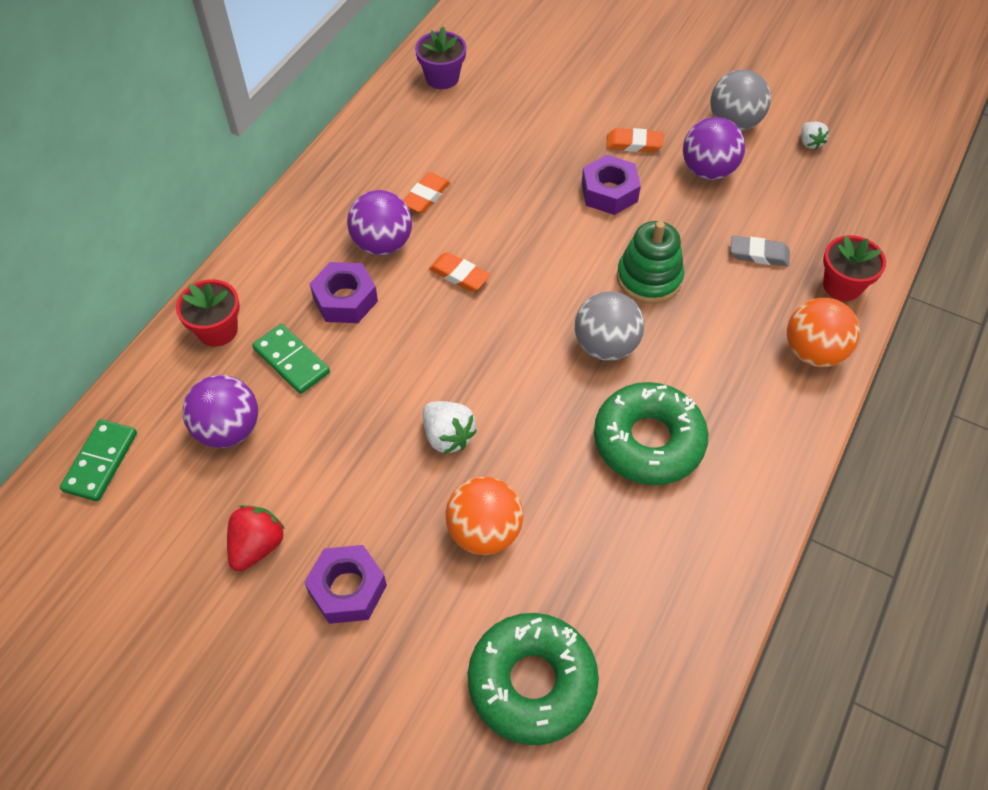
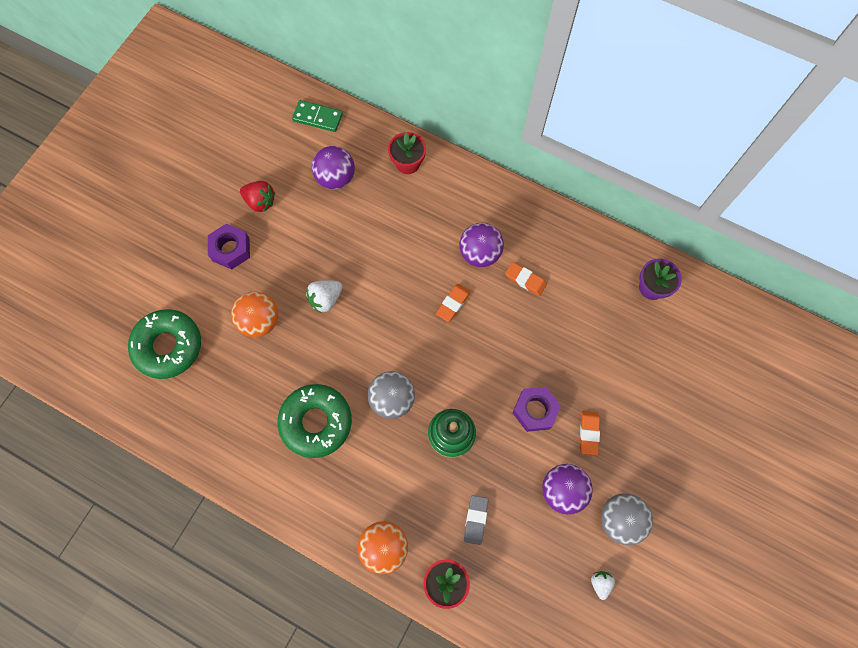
camera: 90 degrees right, 15 degrees up
green domino [252,324,330,394] -> none
purple nut [310,262,378,323] -> none
white strawberry [801,122,829,149] -> white strawberry turned 105 degrees clockwise [591,571,615,600]

